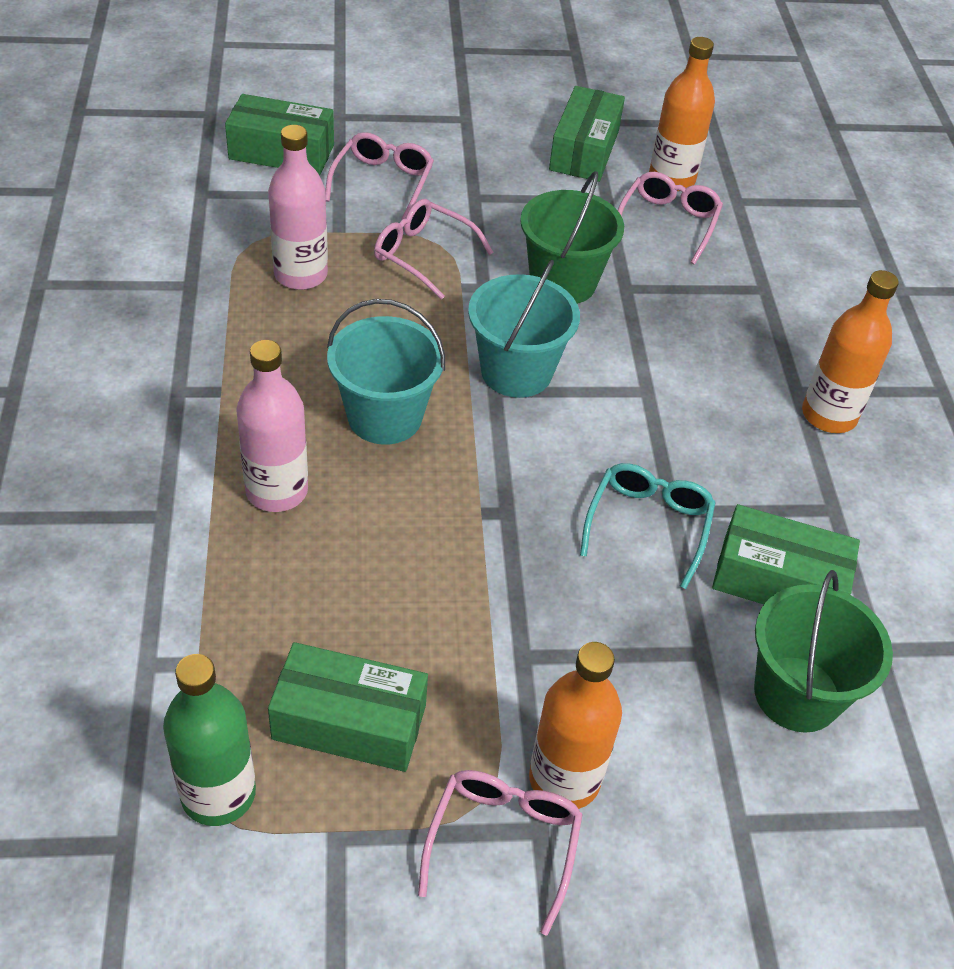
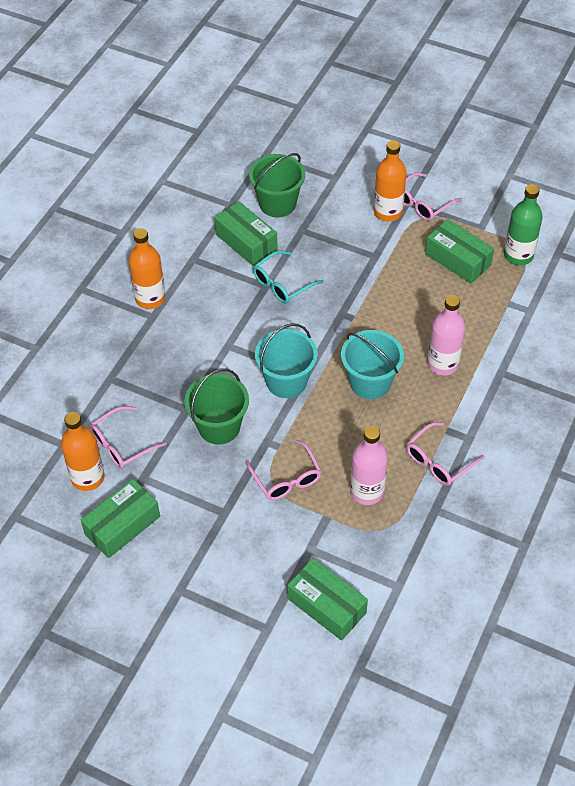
camera: 145 degrees left, 5 degrees up
pink glasses [325,132,434,219] -> pink glasses moved to [406,422,484,486]

